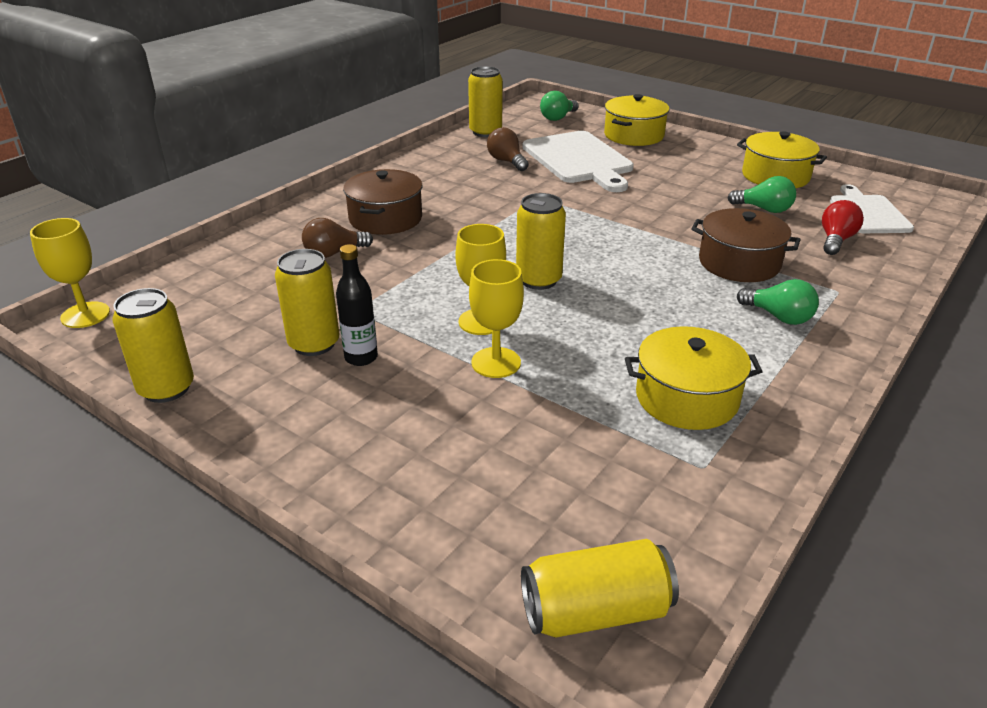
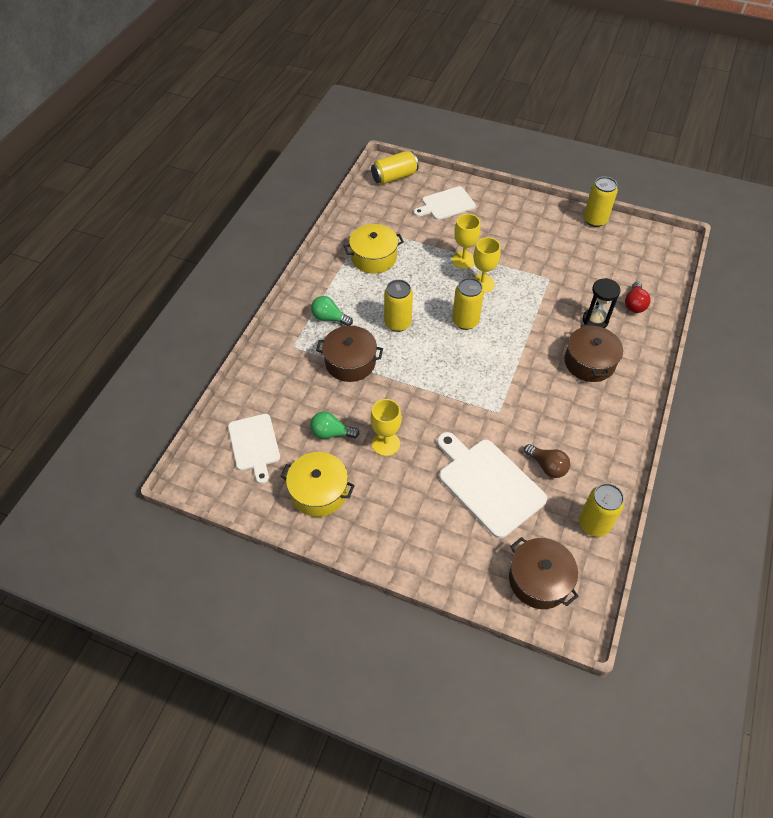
camera: 165 degrees right, 20 degrees up
yellow goblet [30,218,110,328] -> yellow goblet moved to [371,399,401,456]
yellow can [275,249,339,356] -> yellow can moved to [384,280,413,332]
brown light bulb [302,218,373,258] -> black hourglass [583,278,621,328]
black bottle [336,244,378,366] -> none
green light bulb [540,91,579,121] -> brown pot [509,537,578,609]
yellow pot [604,94,669,146] -> none
red light bulb [822,200,864,255] -> red light bulb moved to [625,282,651,313]
none -> white cutting board [414,186,476,220]

